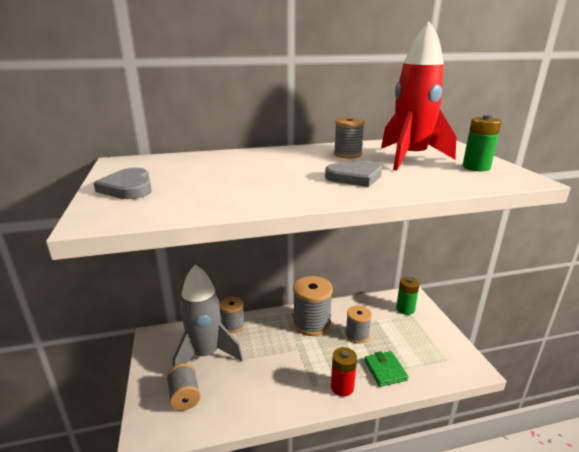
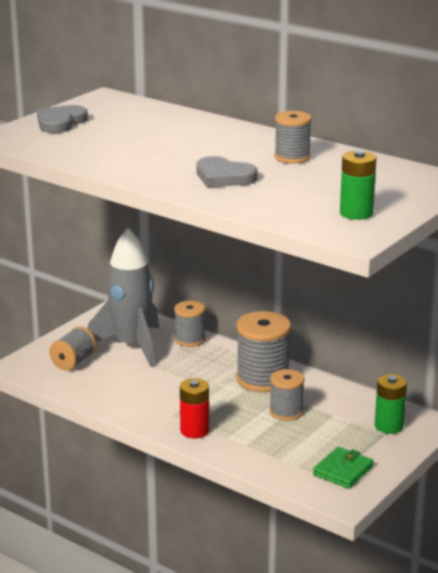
camera: 50 degrees right, 0 degrees up
green wallet [364,351,409,387] -> green wallet moved to [313,447,374,489]
red rocket [381,21,457,171] -> none

